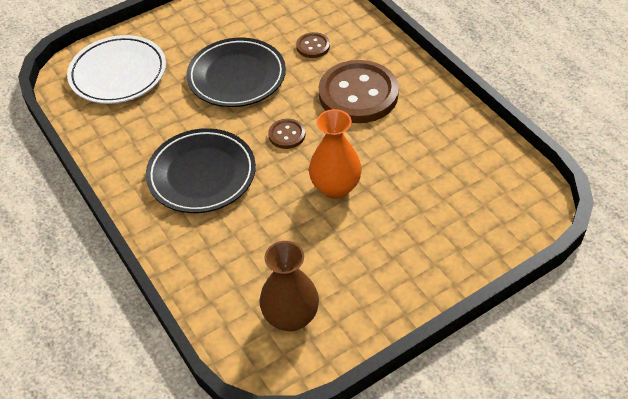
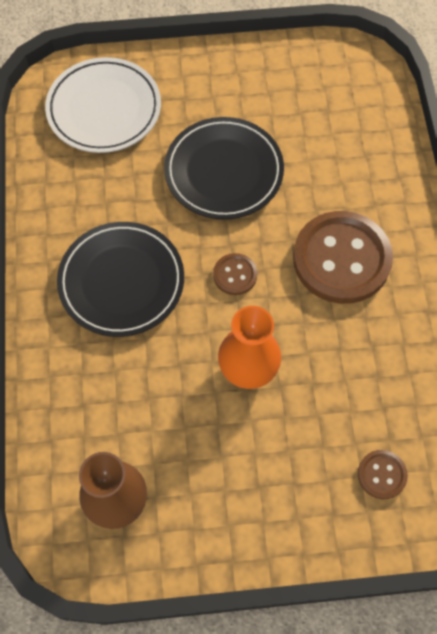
camera: 25 degrees right, 15 degrees up
brown button [296,32,330,58] -> brown button moved to [358,450,408,499]

